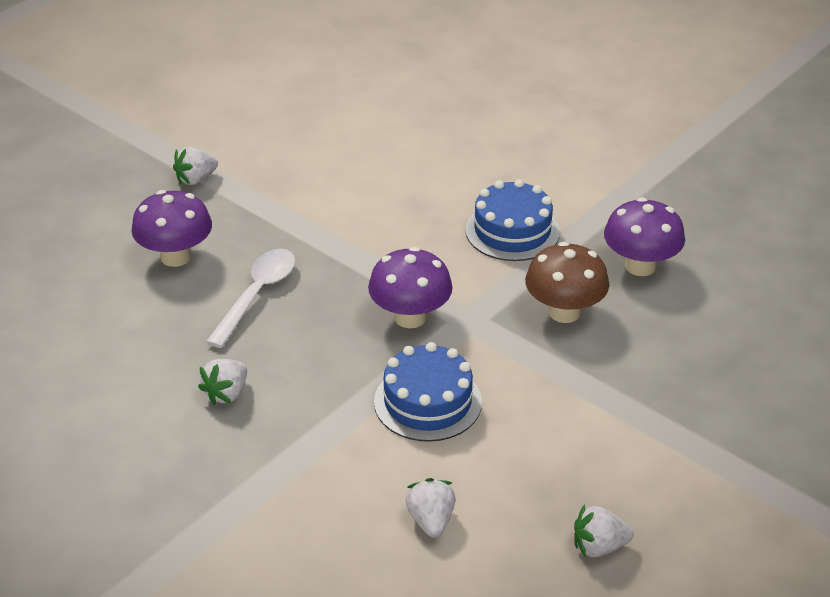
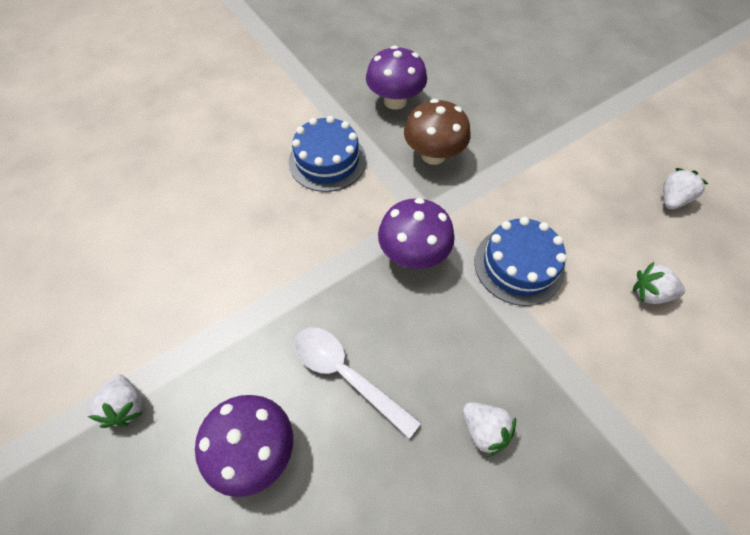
camera: 75 degrees left, 20 degrees up
white strawberry [574,504,633,558] -> white strawberry turned 150 degrees counterclockwise [663,168,708,209]

